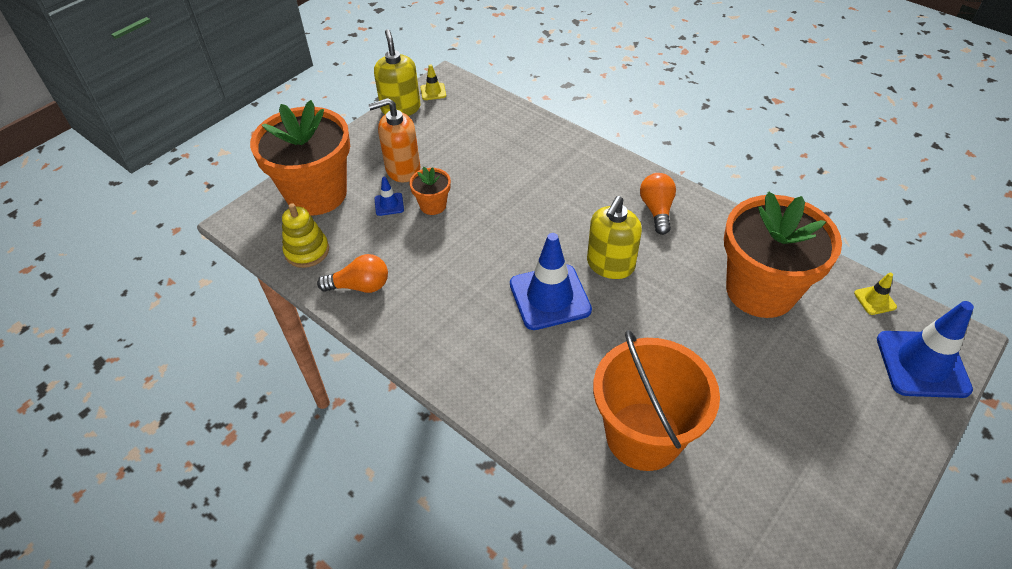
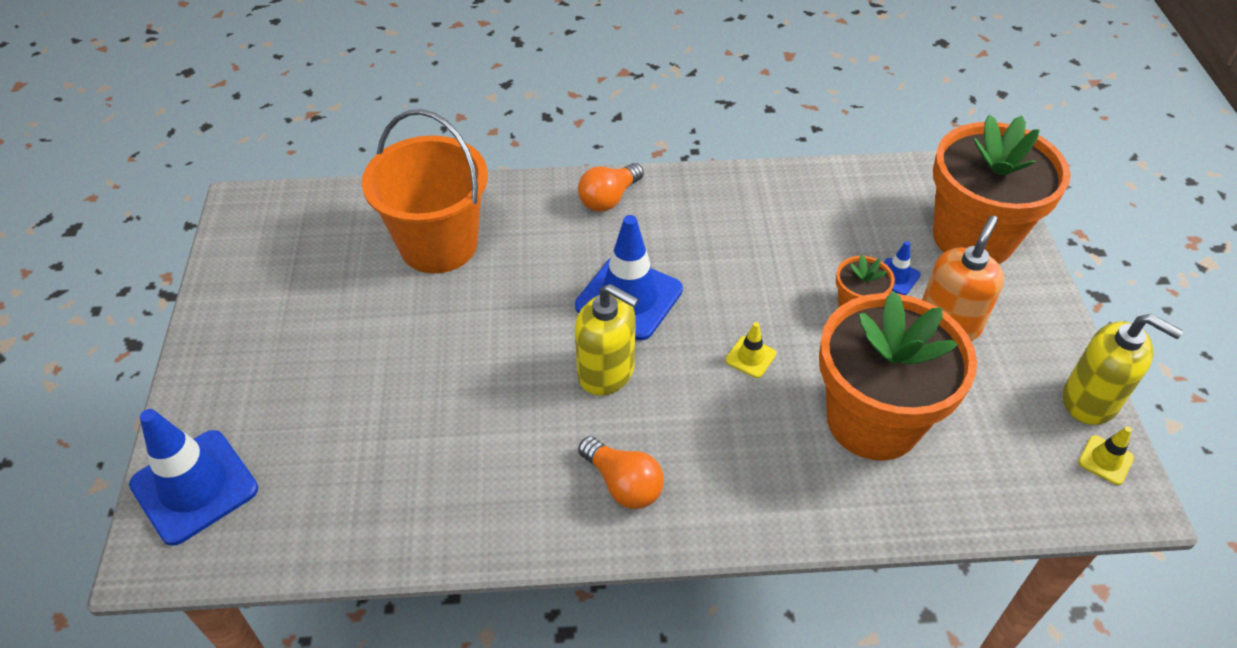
camera: 135 degrees right, 0 degrees up
yellow stacking toy [282,203,329,268] -> none
orange light bulb [317,254,388,293] -> orange light bulb moved to [578,163,644,212]
yellow soap dispenser [587,196,642,279] -> yellow soap dispenser turned 135 degrees clockwise [575,284,639,396]
orange flower pot [724,192,842,318] -> orange flower pot moved to [819,291,977,461]
yellow traffic cone [854,273,897,315] -> yellow traffic cone moved to [725,322,776,378]

